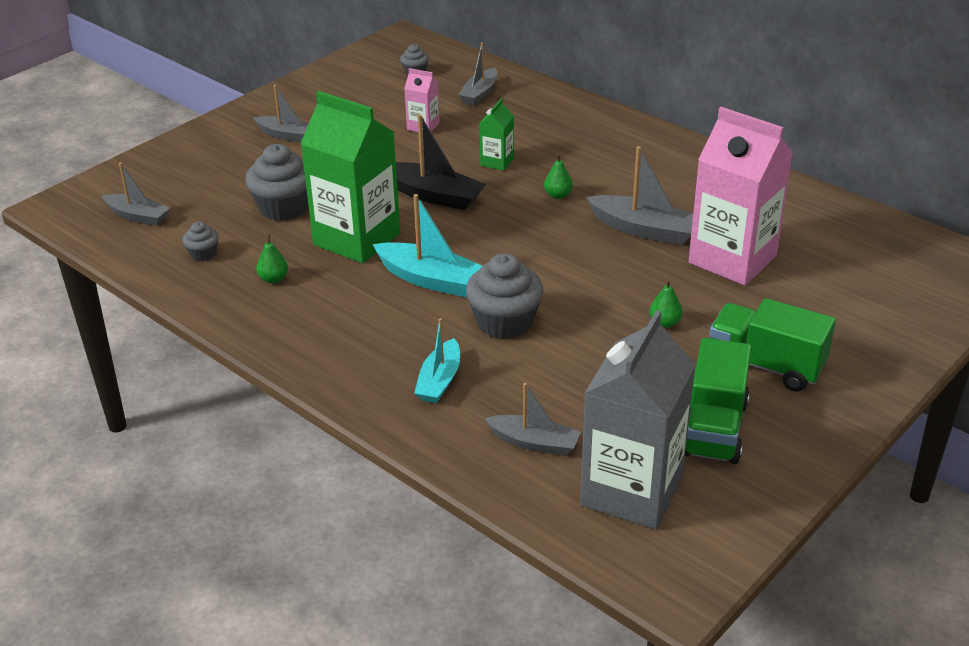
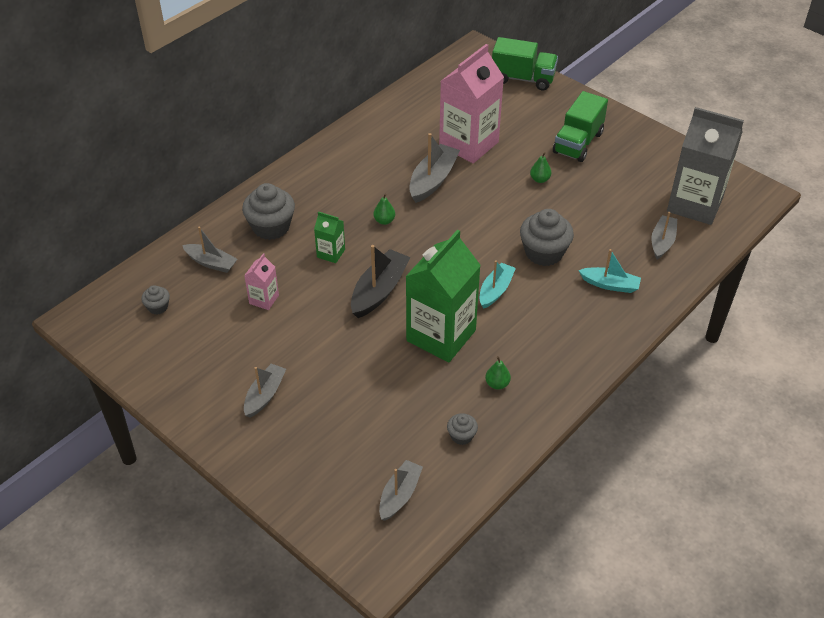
camera: 90 degrees left, 10 degrees up
grey cupcake [245,144,308,221] -> grey cupcake moved to [242,183,295,240]
turquoise boat [372,194,482,297] -> turquoise boat [480,260,516,308], size x0.67
green truck [685,338,752,464] -> green truck moved to [492,37,558,91]

